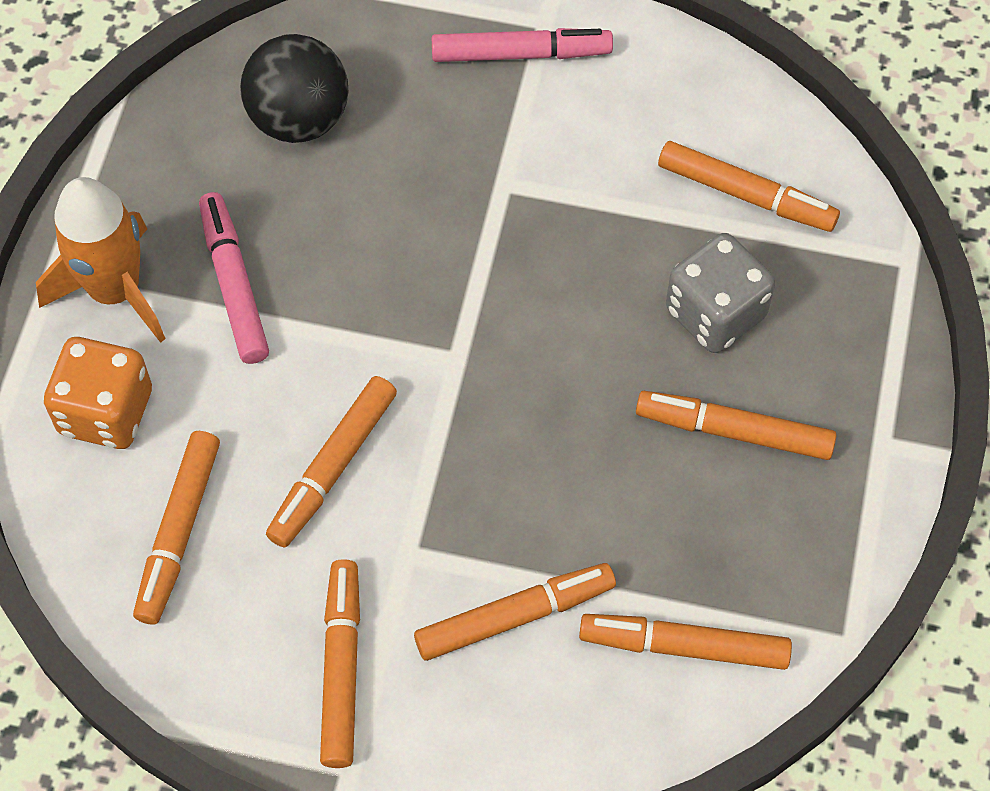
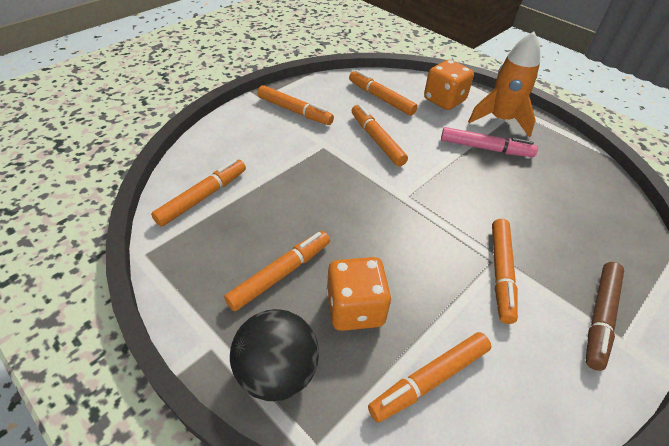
camera: 120 degrees right, 15 degrees down
black ball [240,34,348,143] -> black ball moved to [230,309,319,401]
orange marker [414,563,616,661] -> orange marker moved to [492,219,518,324]
pink marker [432,28,613,62] -> brown marker [586,262,624,371]
grey dice [666,233,775,353] -> orange dice [326,257,392,331]

